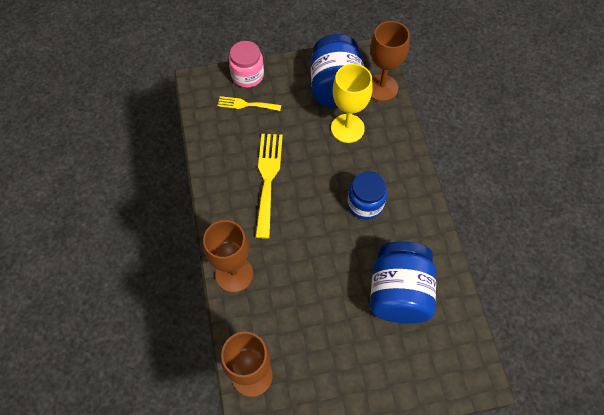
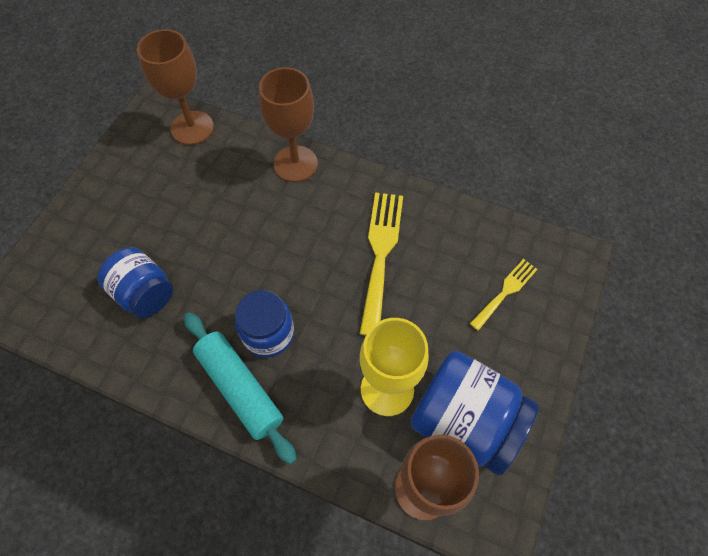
camera: 125 degrees right, 0 degrees up
pink jar [229,41,264,88] -> none
yellow fork [255,134,283,239] -> yellow fork turned 120 degrees counterclockwise [360,192,403,336]
blue jar [370,241,436,323] -> blue jar [97,247,173,318], size x0.65
none -> turquoise rolling pin [184,312,297,465]

